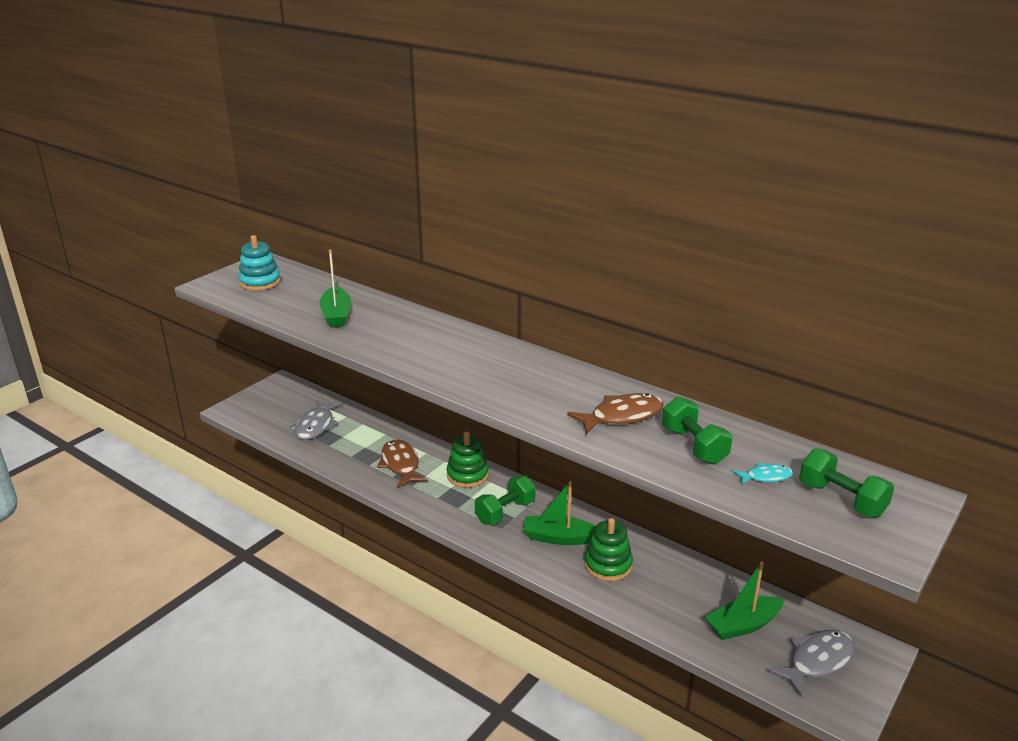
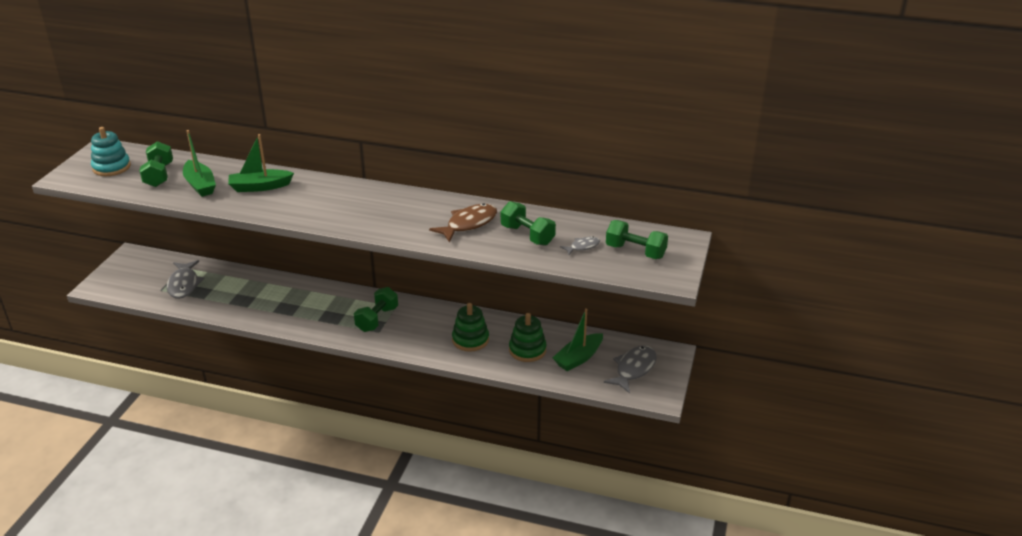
camera: 20 degrees left, 5 degrees up
brown fish [377,439,428,488] -> none
green stacking toy [446,432,489,488] -> green stacking toy moved to [509,313,547,362]
green boat [523,481,596,545] -> green boat moved to [228,134,294,192]
turquoise fish [733,463,793,485] -> grey fish [560,237,600,255]
none -> green dumbbell [139,141,173,187]

